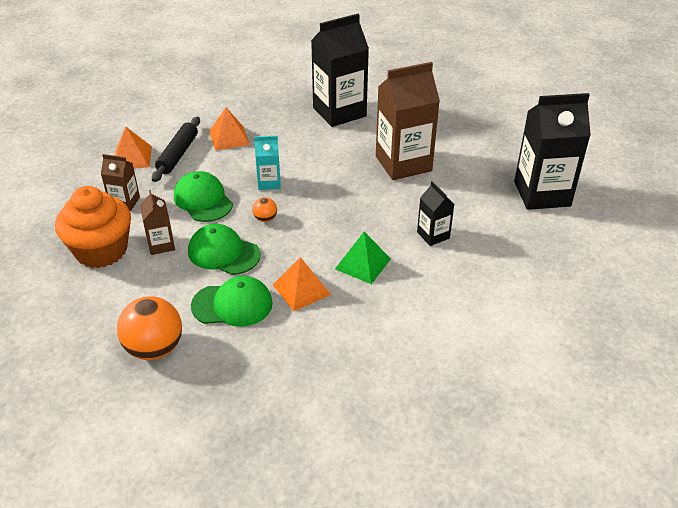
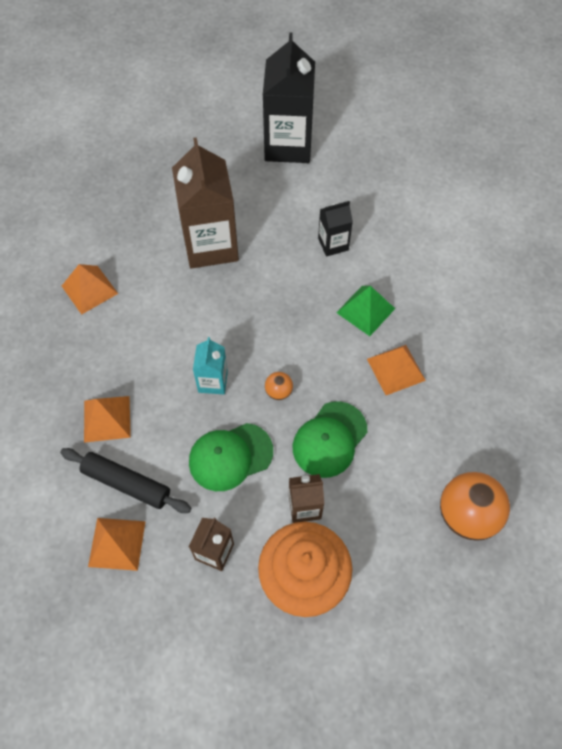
camera: 80 degrees left, 20 degrees up
green cap [191,276,273,327] -> none
black carton [311,14,369,127] -> orange pyramid [62,264,118,315]

